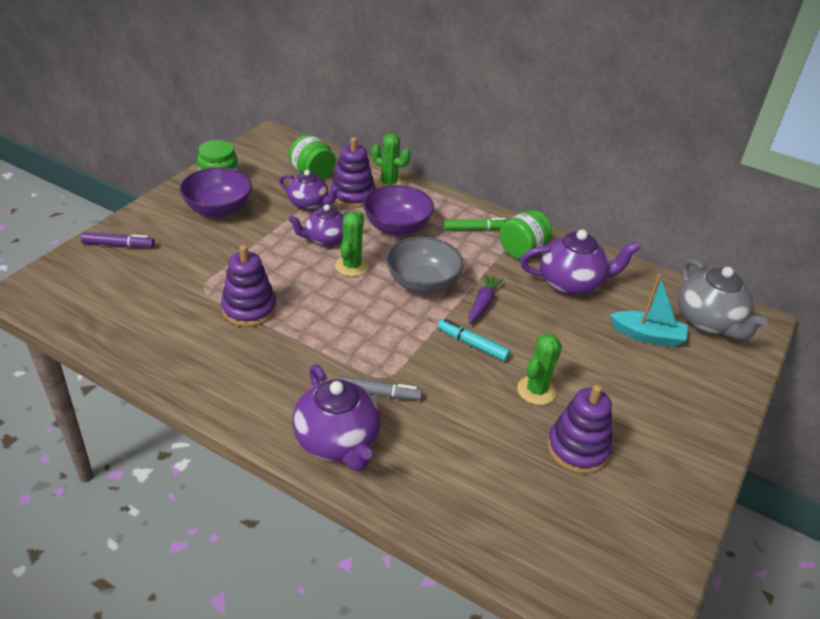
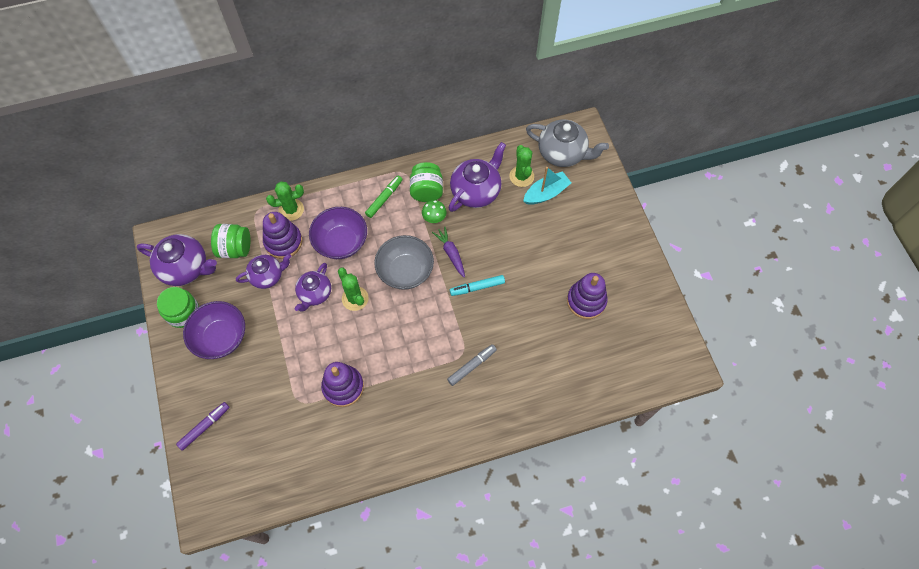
camera: 45 degrees left, 25 degrees up
purple teapot [292,364,381,471] -> purple teapot moved to [137,234,217,286]
green cactus [517,334,562,405] -> green cactus moved to [509,145,534,187]
none -> green mushroom [422,200,446,223]

